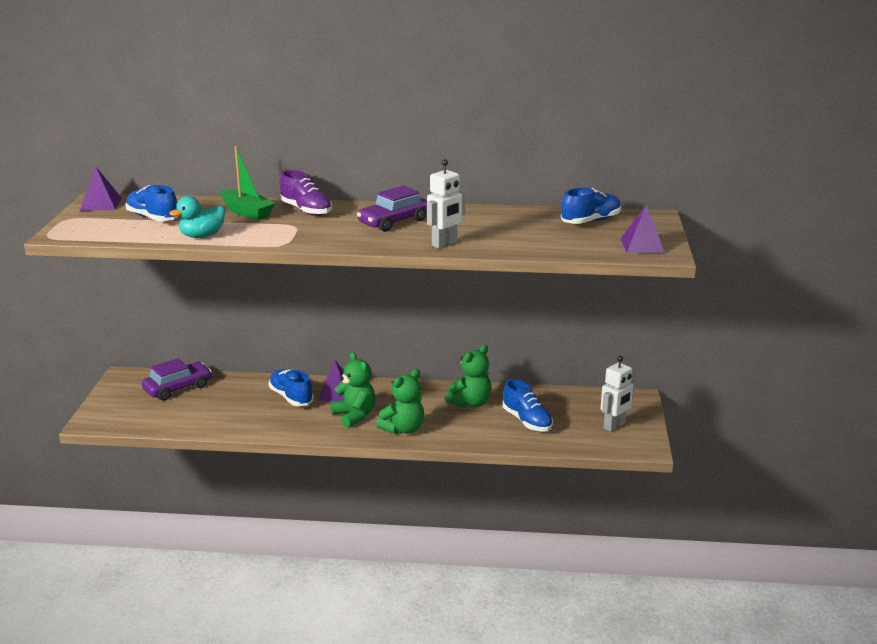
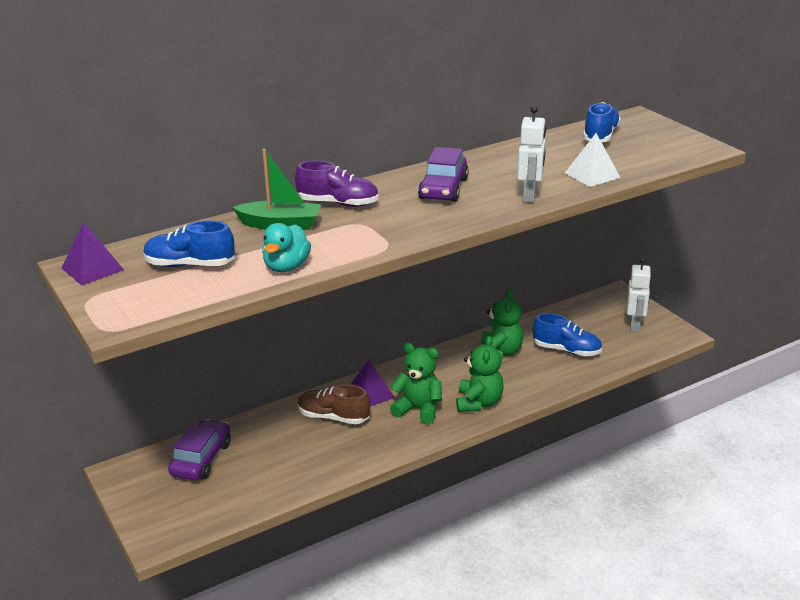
camera: 35 degrees left, 5 degrees up
blue shoe [269,369,314,406] -> brown shoe [298,384,370,424]
purple pyramid [621,205,665,253] -> none
none -> white pyramid [565,133,621,187]

